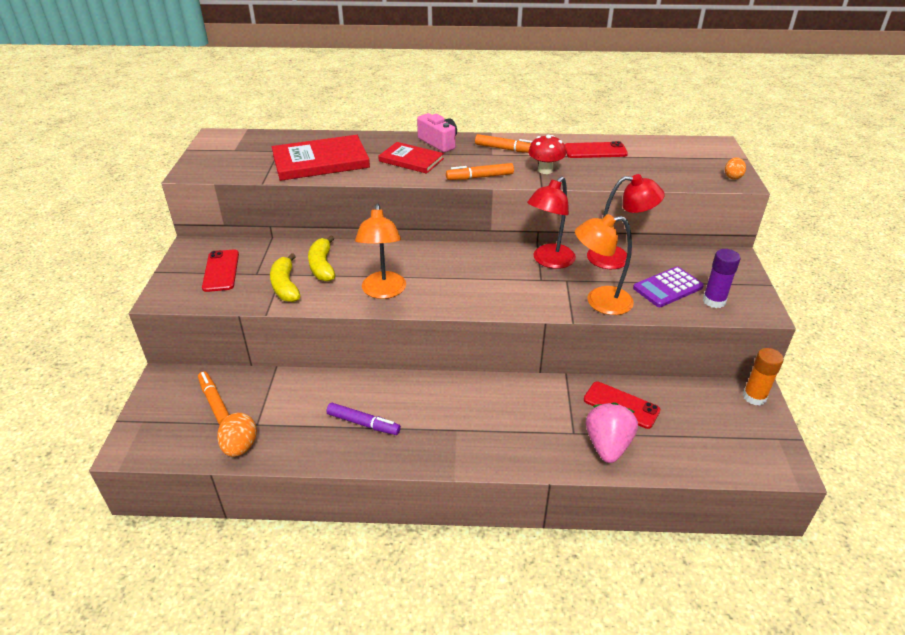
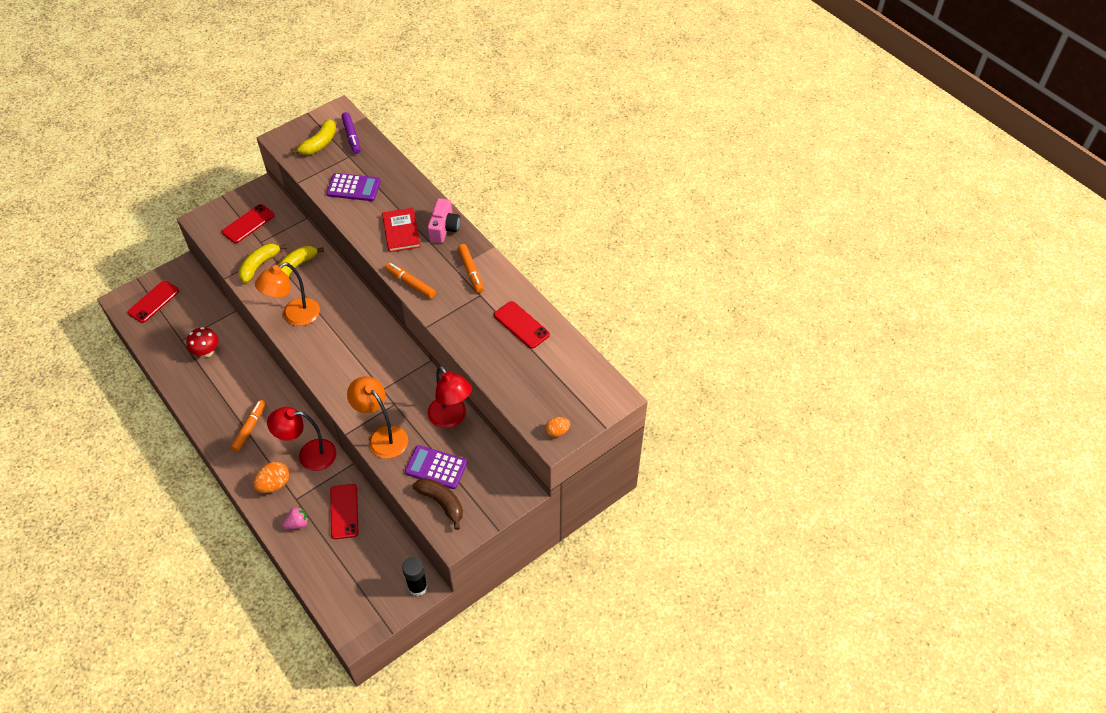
camera: 50 degrees right, 15 degrees up
orange marker [198,371,229,425] -> orange marker moved to [231,400,266,452]
orange egg [217,413,257,457] -> orange egg moved to [253,462,289,493]
red book [272,135,370,181] -> purple calculator [326,173,381,201]
purple marker [326,403,401,435] -> purple marker moved to [341,112,360,154]
red lamp [527,176,576,269] -> red lamp moved to [267,407,337,471]
red mushroom [528,135,566,174] -> red mushroom moved to [186,327,219,357]
pink strawberry [586,402,638,463] -> pink strawberry [282,506,309,529], size x0.57
purple glue stick [703,249,740,308] -> brown banana [413,478,463,530]
orange glue stick [743,348,784,405] -> black glue stick [402,557,428,596]
none -> red phone [128,280,179,323]
none -> yellow banana [291,119,336,155]

